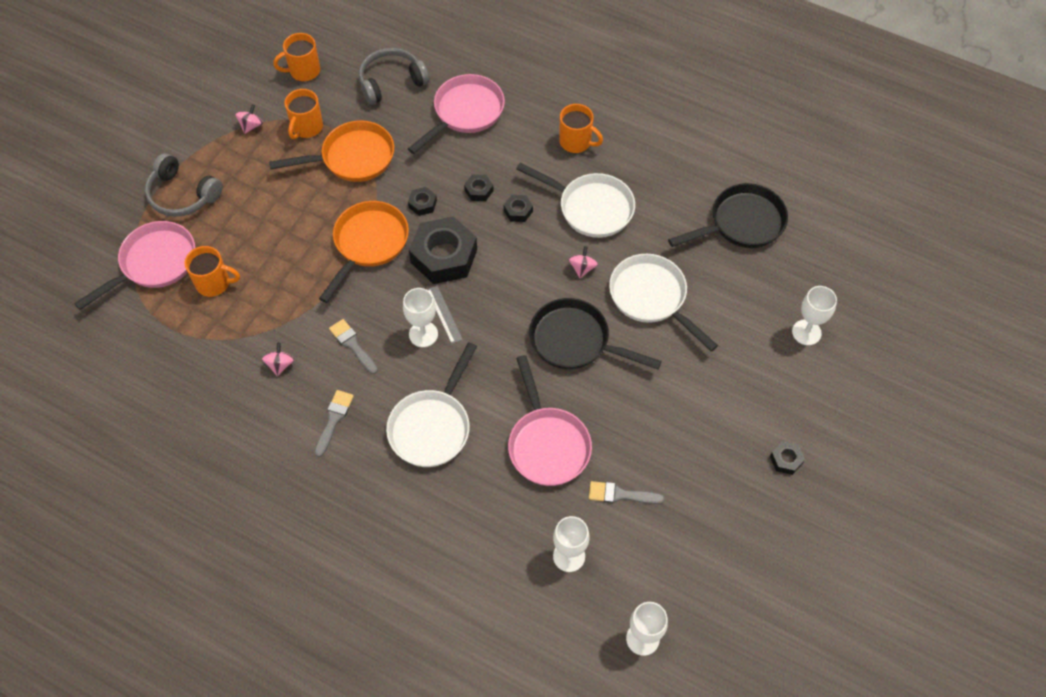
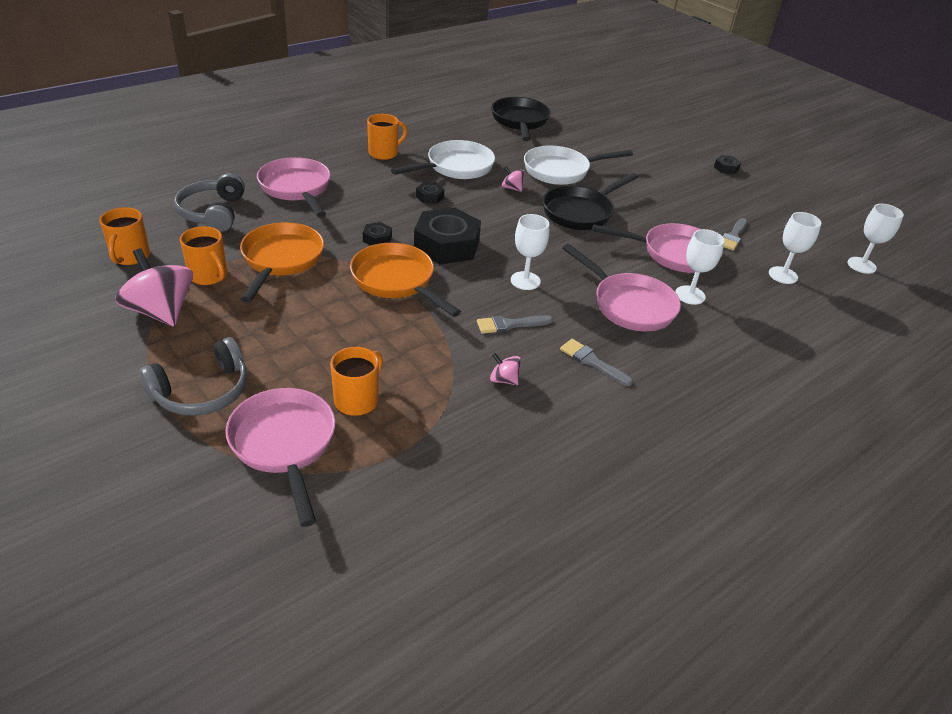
camera: 70 degrees left, 20 degrees down
pink spinning top [235,104,263,134] -> pink spinning top [115,248,193,326], size x2.15
white pan [386,342,477,467] -> pink pan [562,244,681,331]
grey ruler [426,286,463,344] -> none
black nut [464,175,494,201] -> none
white goblet [792,286,837,345] -> white goblet moved to [675,229,724,305]

